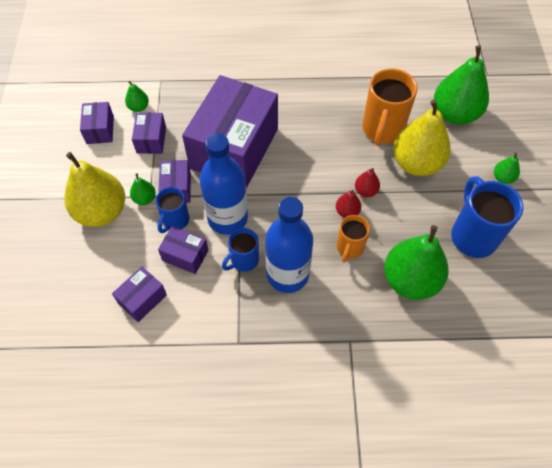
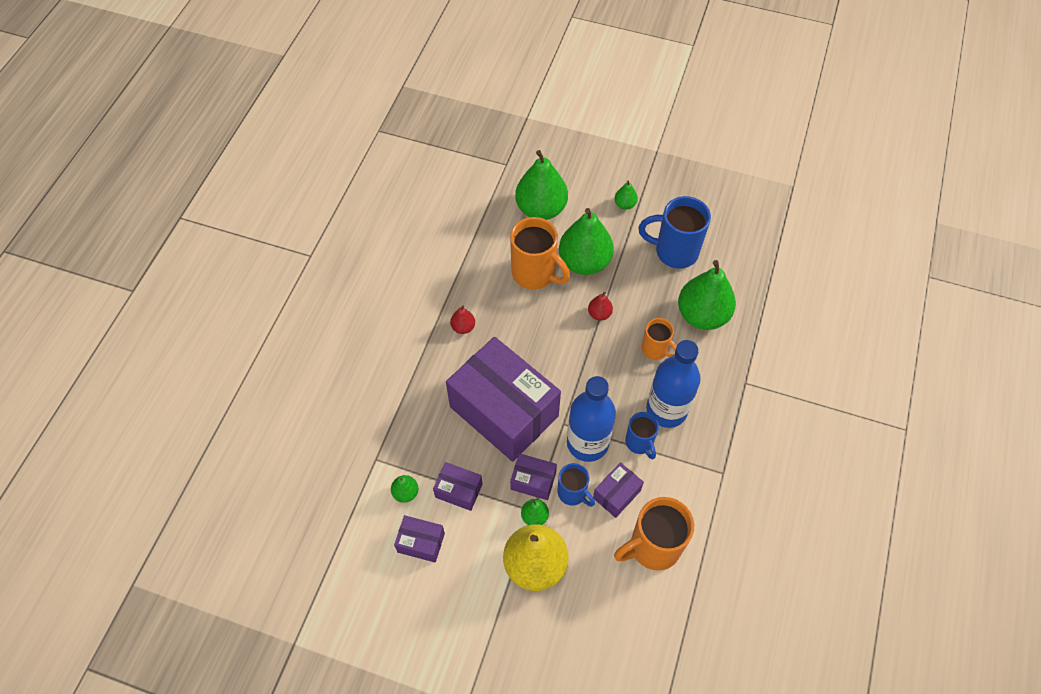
camera: 70 degrees left, 0 degrees up
purple box [112,266,167,322] -> orange mug [614,497,694,571]
red pear [336,190,361,218] -> red pear moved to [450,305,475,334]
yellow pear [393,100,451,176] -> green pear [559,208,614,275]

